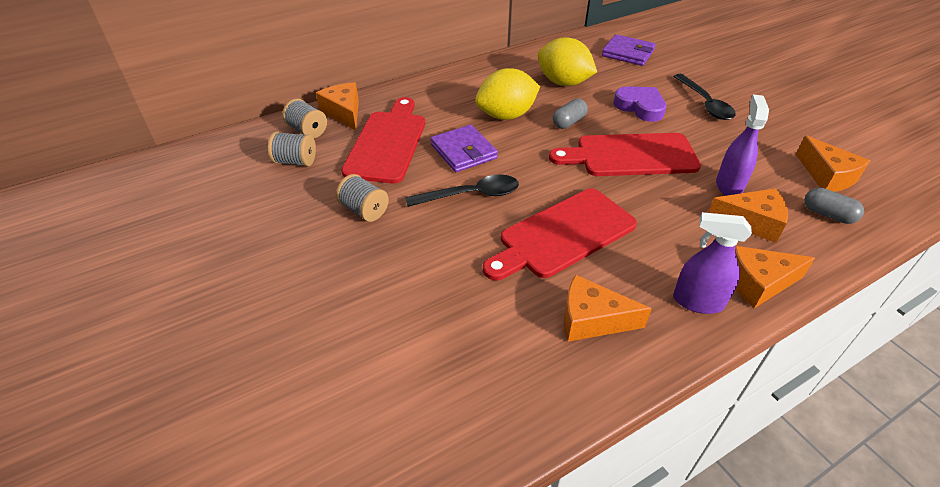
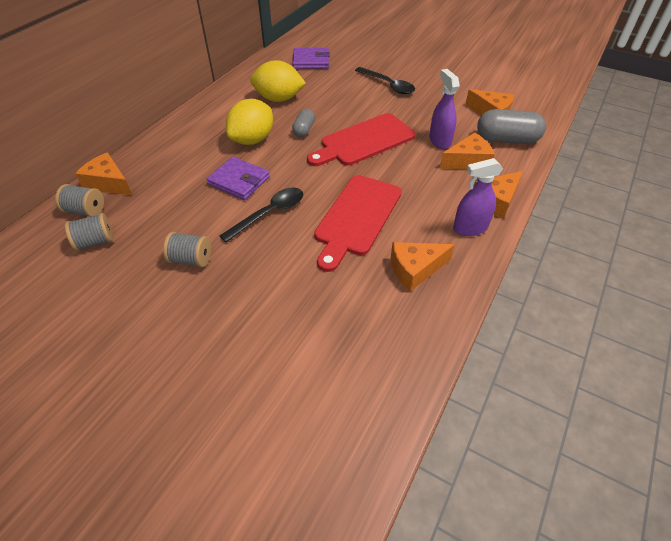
camera: 30 degrees left, 5 degrees up
red cutting board [341,97,425,184] -> none
purple heart [613,86,666,122] -> none
grey capsule [804,188,864,224] -> grey capsule [477,109,546,144], size x1.75

